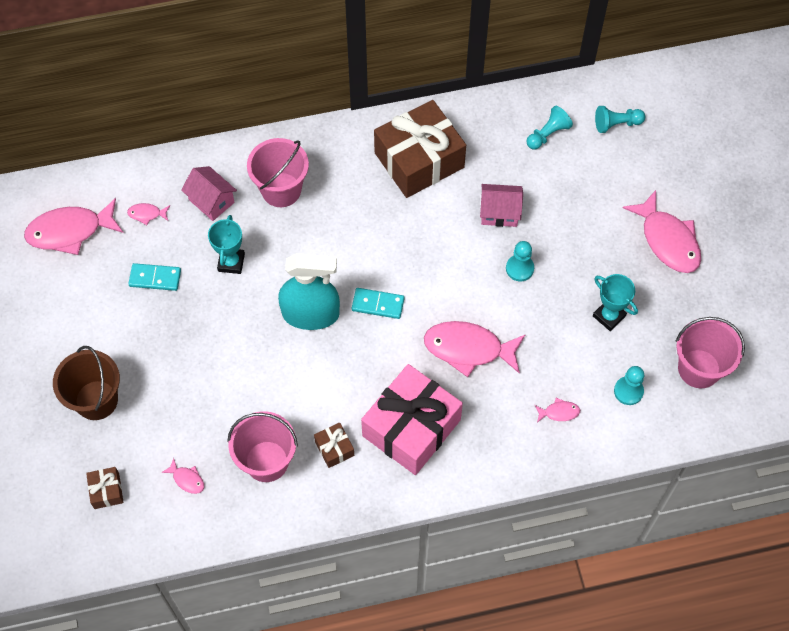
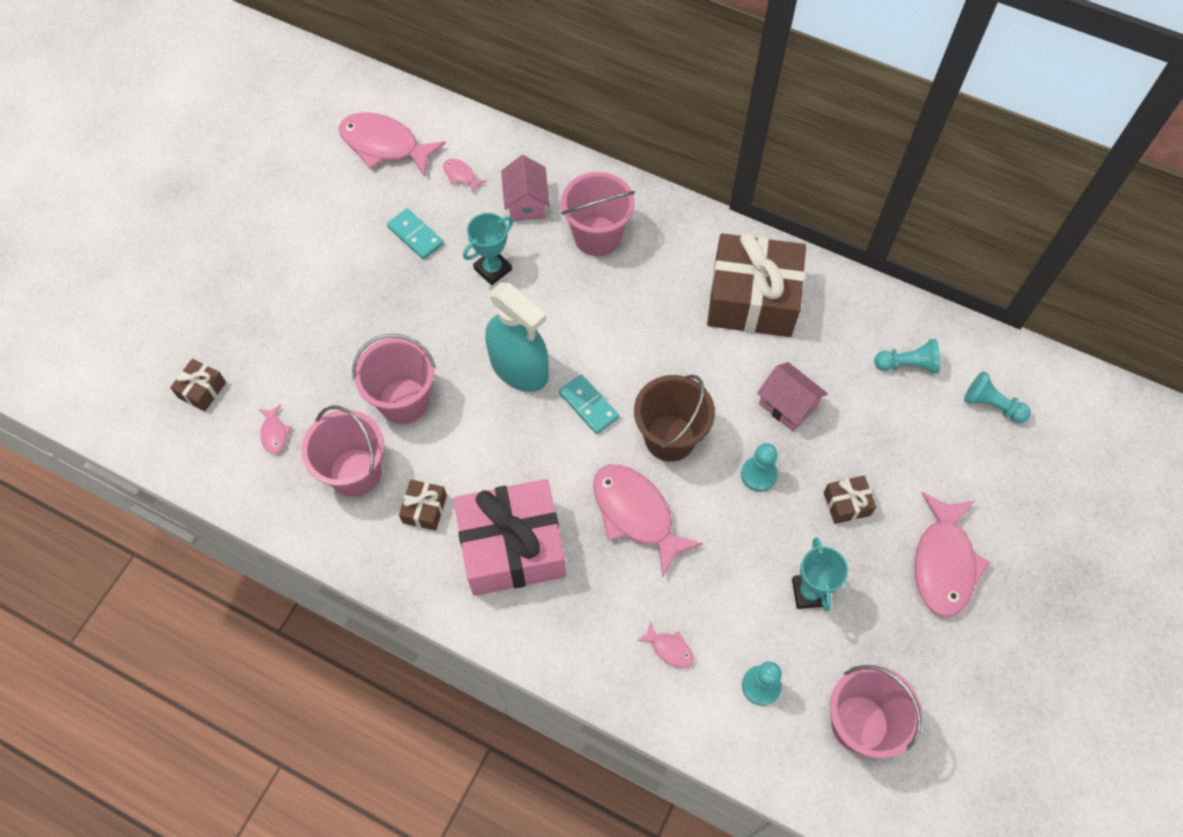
camera: 40 degrees right, 0 degrees up
brown bucket [53,346,120,420] -> brown bucket moved to [634,375,715,462]
none -> pink bucket [352,334,436,424]
none -> brown gift [823,475,876,524]

